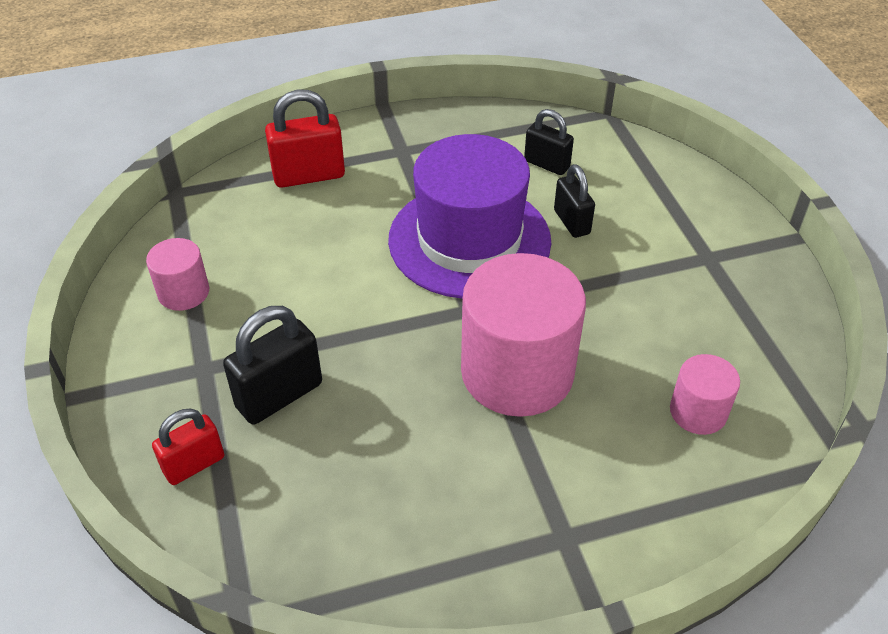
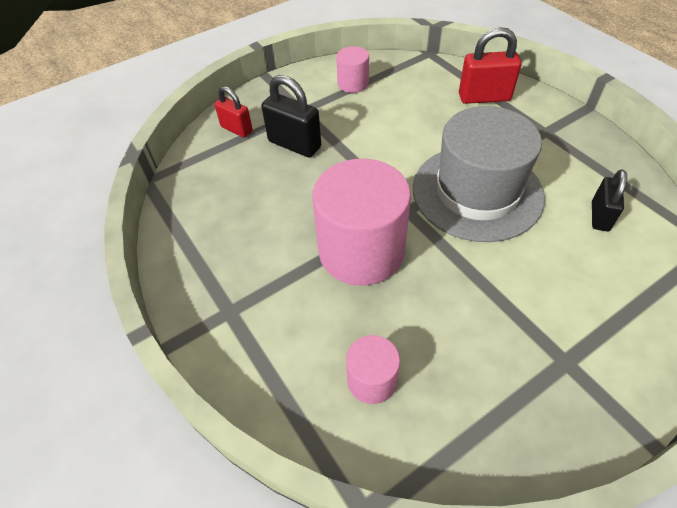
camera: 75 degrees right, 5 degrees up
red padlock [265,90,345,188] -> red padlock turned 60 degrees counterclockwise [459,27,521,104]
purple hat [388,134,551,299] -> grey hat [413,106,545,242]
black padlock [554,164,595,238] -> none

